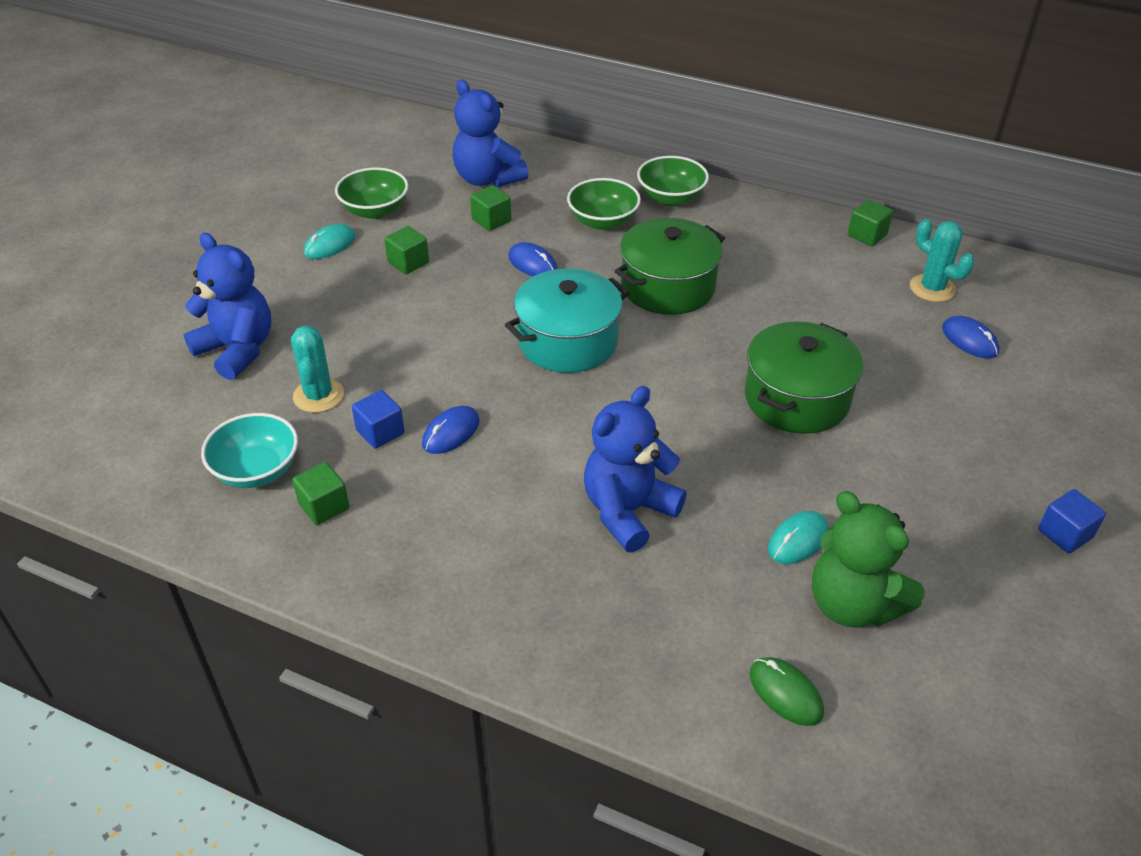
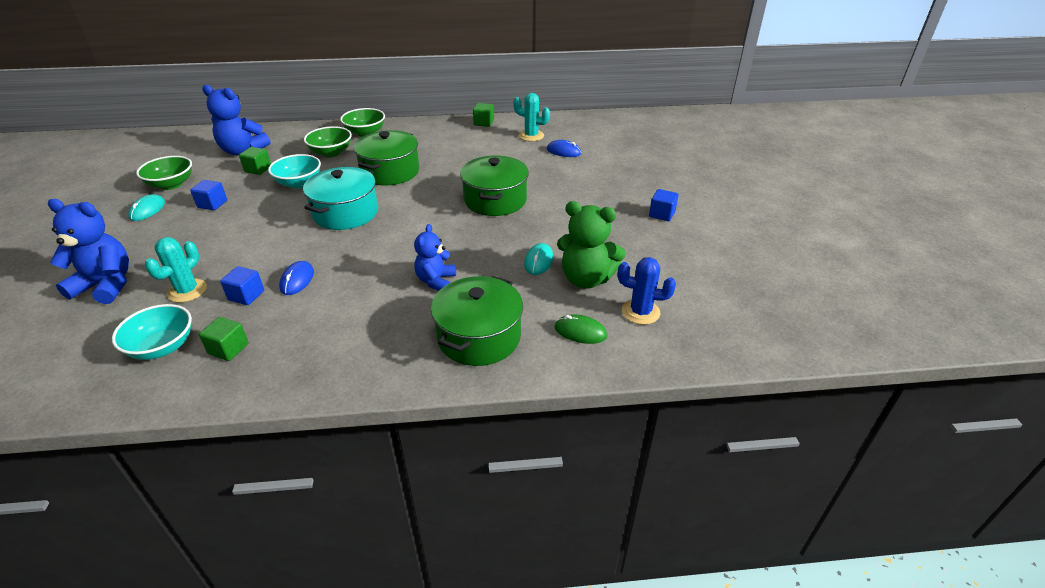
camera: 30 degrees left, 5 degrees down
turquoise cactus [291,325,344,413] -> turquoise cactus turned 60 degrees clockwise [145,237,207,303]
green cube [384,226,429,274] -> blue cube [190,180,227,210]
blue mouse [508,242,557,276] -> turquoise bowl [268,154,321,188]
blue teddy bear [584,386,687,552] -> blue teddy bear [414,224,456,291], size x0.65
none -> green pot [431,276,523,366]
none -> blue cactus [618,257,676,325]

